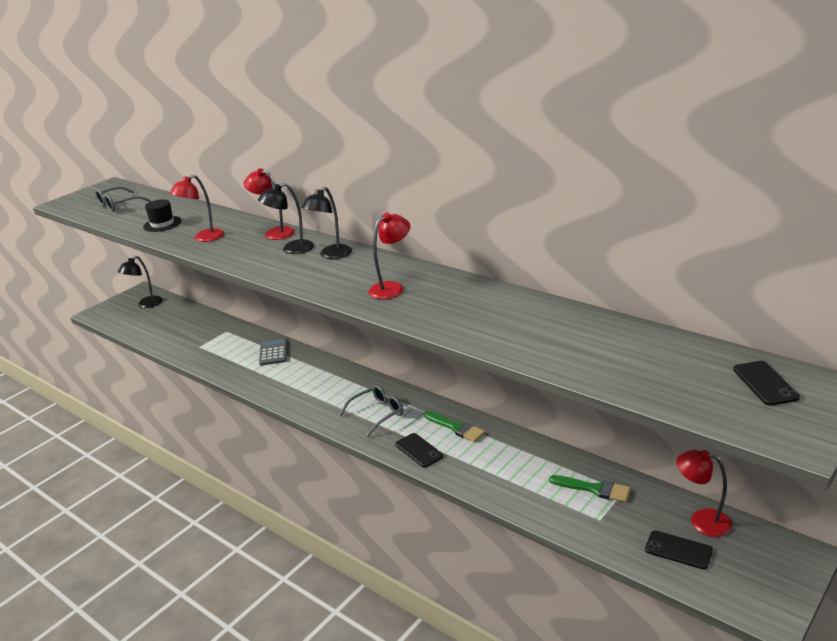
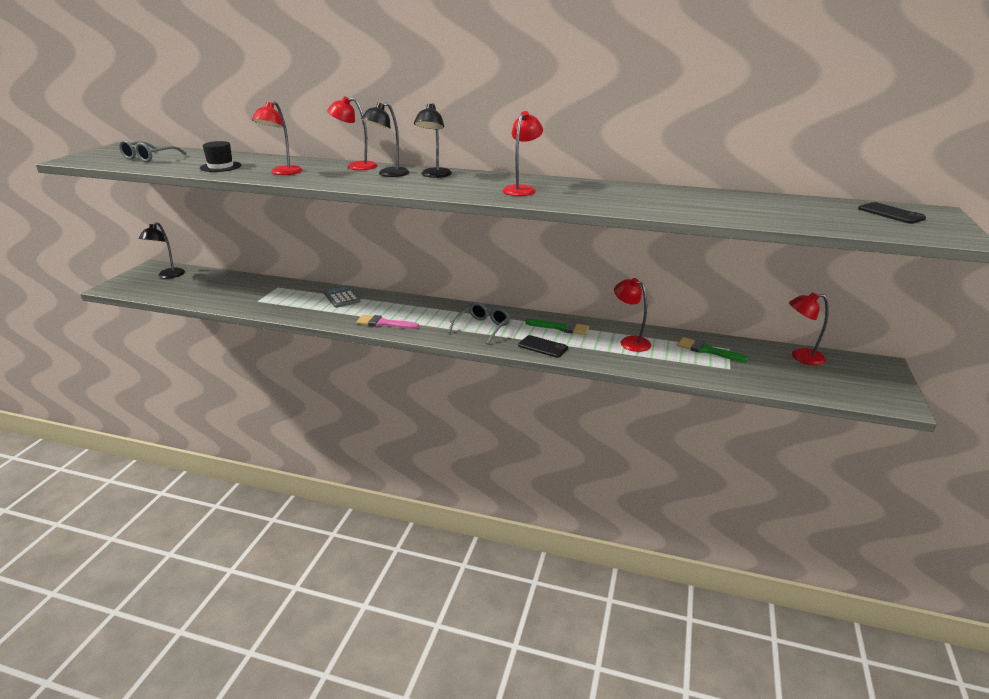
camera: 25 degrees left, 0 degrees up
green brush [549,475,631,502] -> green brush turned 150 degrees counterclockwise [677,337,748,362]
black phone [645,531,713,569] -> none
none -> pink brush [356,315,419,329]
none -> red lamp [614,278,651,352]

